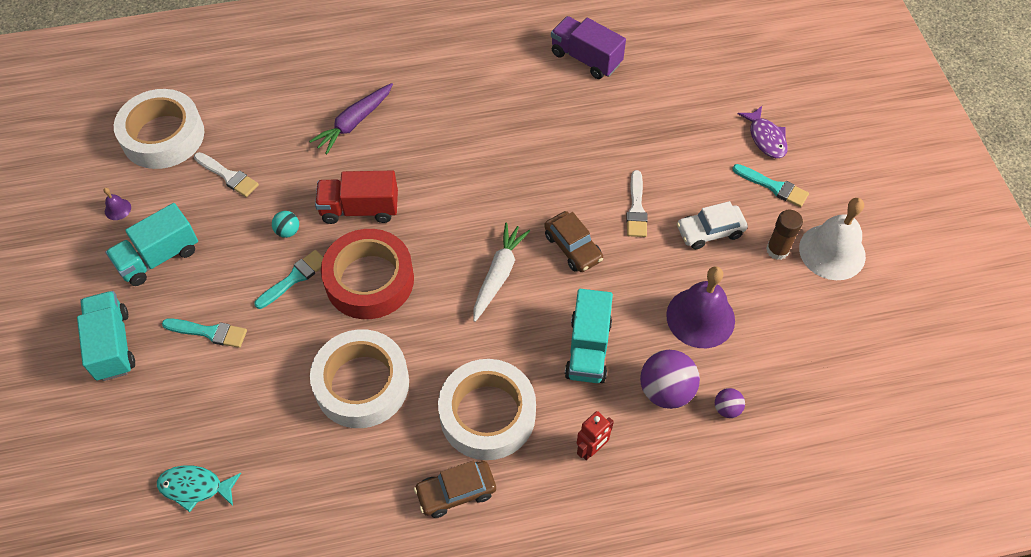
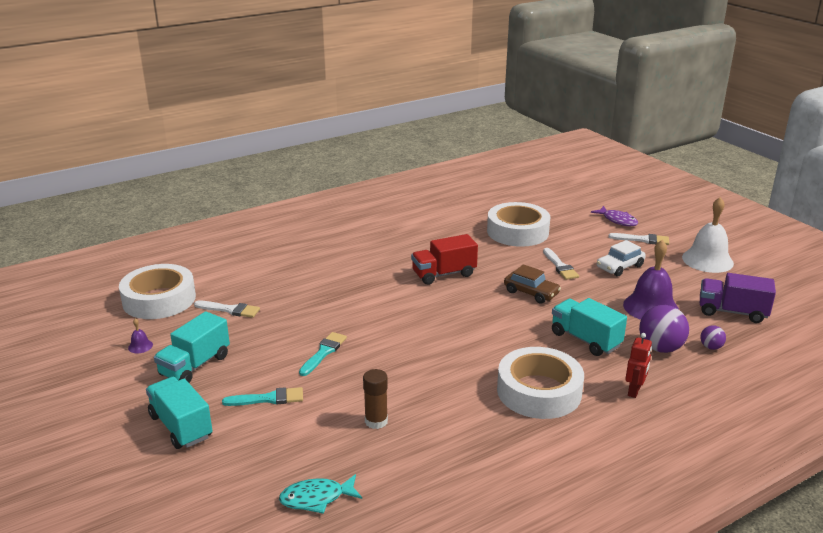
camera: 20 degrees left, 30 degrees down
turquoise ball [272,211,299,238] -> none
purple carrot [309,83,393,154] -> none
white tape [310,329,409,428] -> white tape moved to [487,202,550,247]
red truck [315,171,398,224] -> red truck moved to [411,234,478,285]
red tape [321,229,414,319] -> none
brown car [414,461,496,518] -> none
white carrot [473,223,530,322] -> none
purple truck [551,16,626,79] -> purple truck moved to [700,273,776,323]
turquoise truck [565,289,613,383] -> turquoise truck turned 150 degrees clockwise [552,298,627,356]
turquoise brush [732,164,809,207] -> white brush [608,233,669,245]
brown glue stick [766,210,803,260] -> brown glue stick moved to [363,369,388,429]

